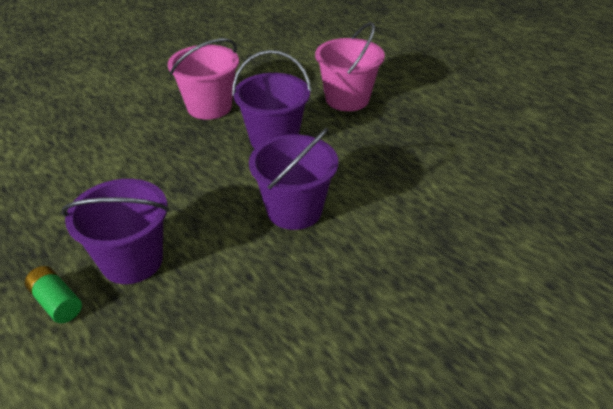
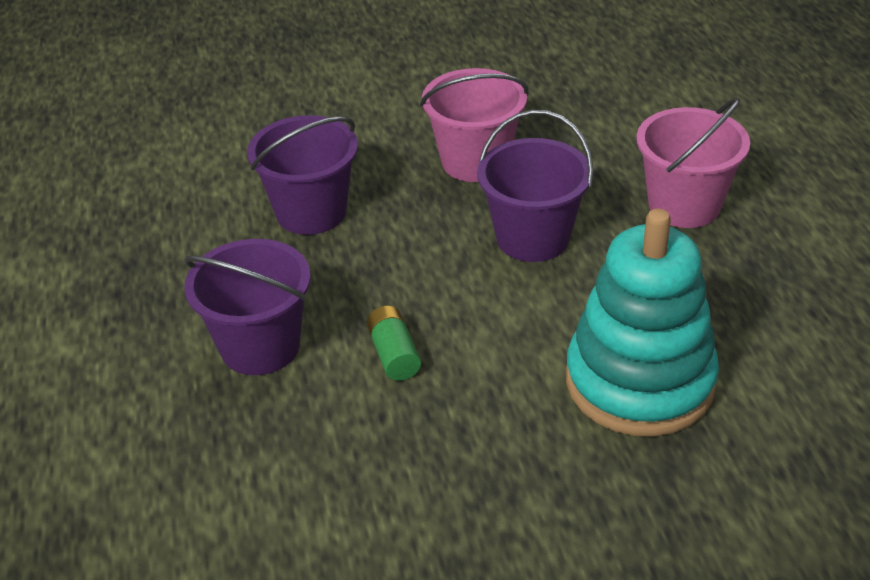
camera: 30 degrees right, 0 degrees up
green battery [25,266,82,323] -> green battery moved to [366,306,421,381]
purple bucket [249,128,338,230] -> purple bucket moved to [247,115,358,235]
none -> turquoise stacking toy [566,209,719,437]

